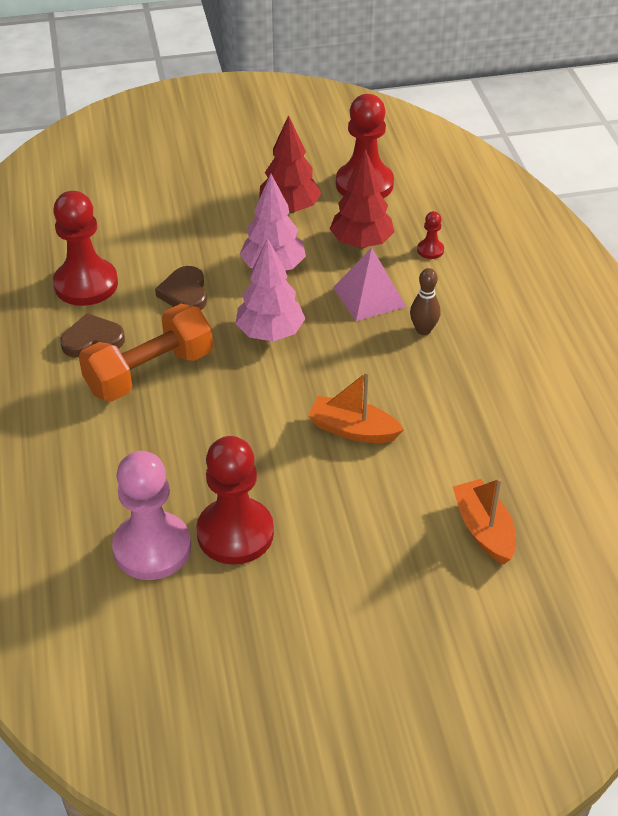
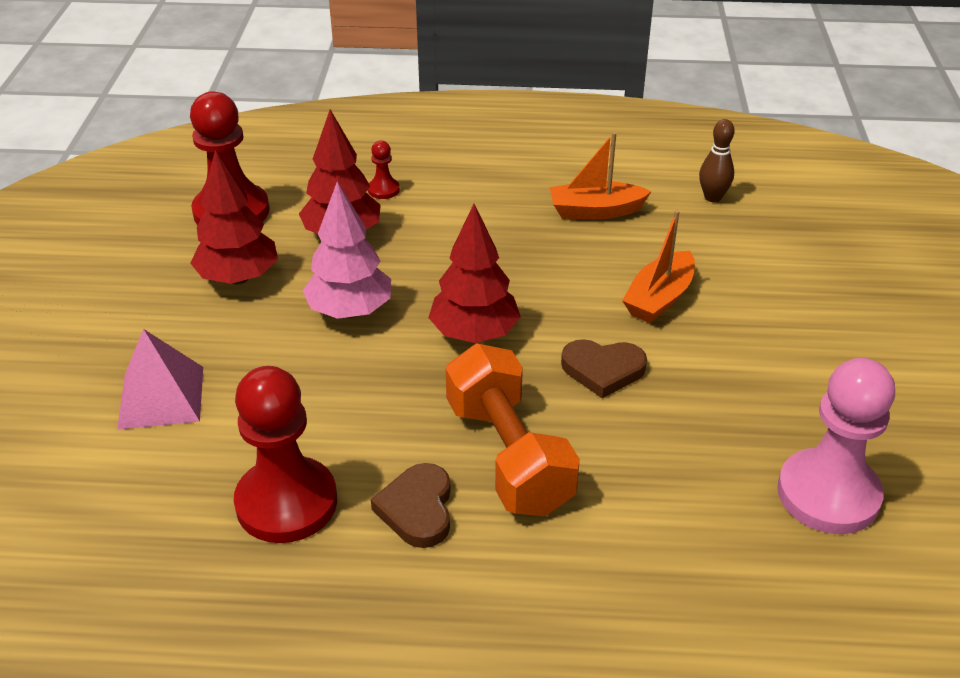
camera: 75 degrees left, 5 degrees down
brown heart [155,266,207,310] -> brown heart moved to [561,339,647,398]
red pawn [196,436,274,565] -> none
pink tree [235,238,305,341] -> red tree [429,204,521,343]
pink pyramid [333,248,406,321] -> pink pyramid moved to [117,329,203,430]
brown bowling pin [410,268,441,335] -> brown bowling pin moved to [699,119,735,202]
orange boat [453,478,516,564] -> orange boat moved to [550,132,652,219]

